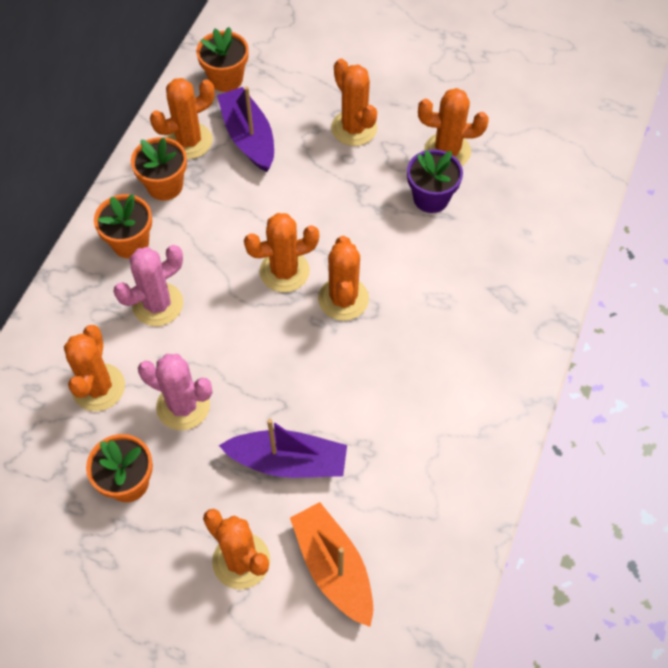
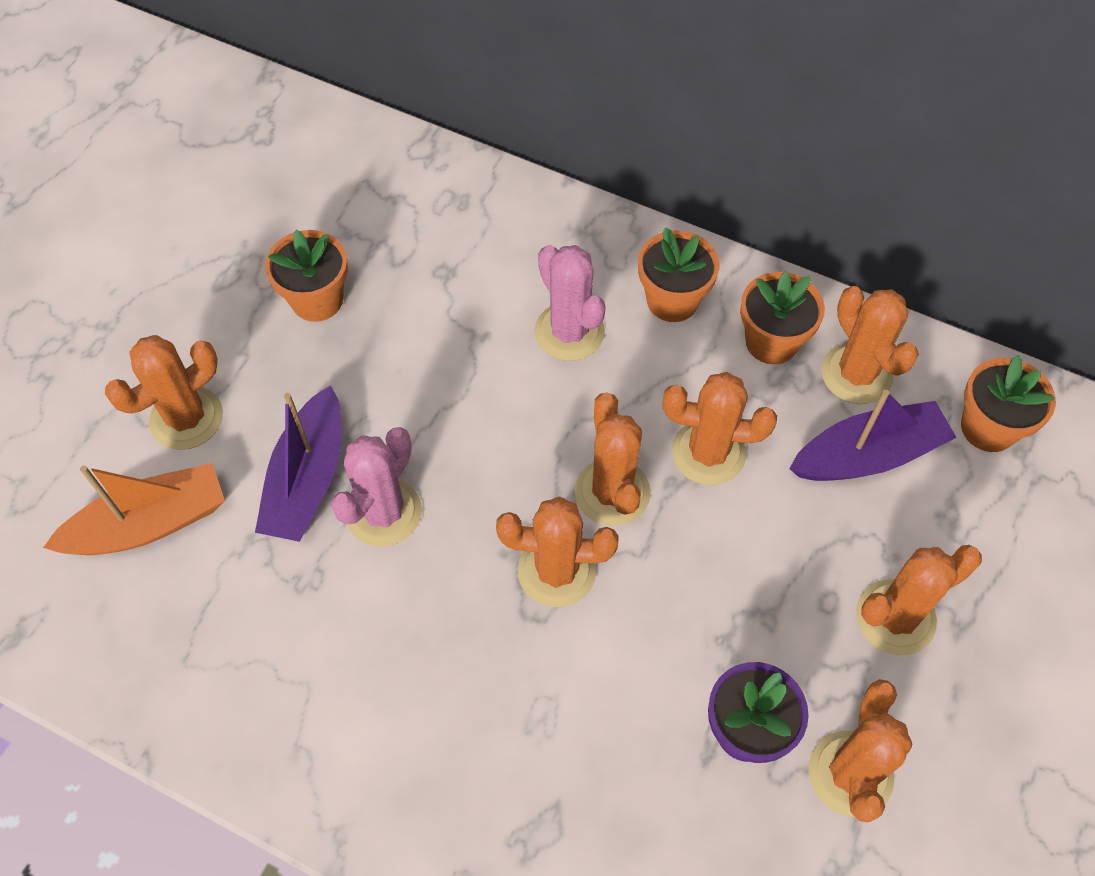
camera: 95 degrees right, 0 degrees up
orange cactus [64,325,125,411] -> orange cactus moved to [663,372,777,485]
pink cactus [138,354,212,430] -> pink cactus moved to [331,427,422,547]

